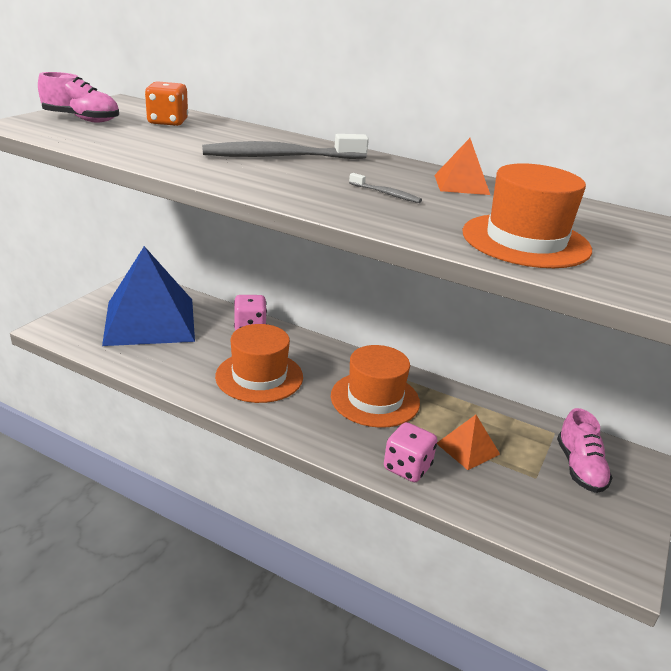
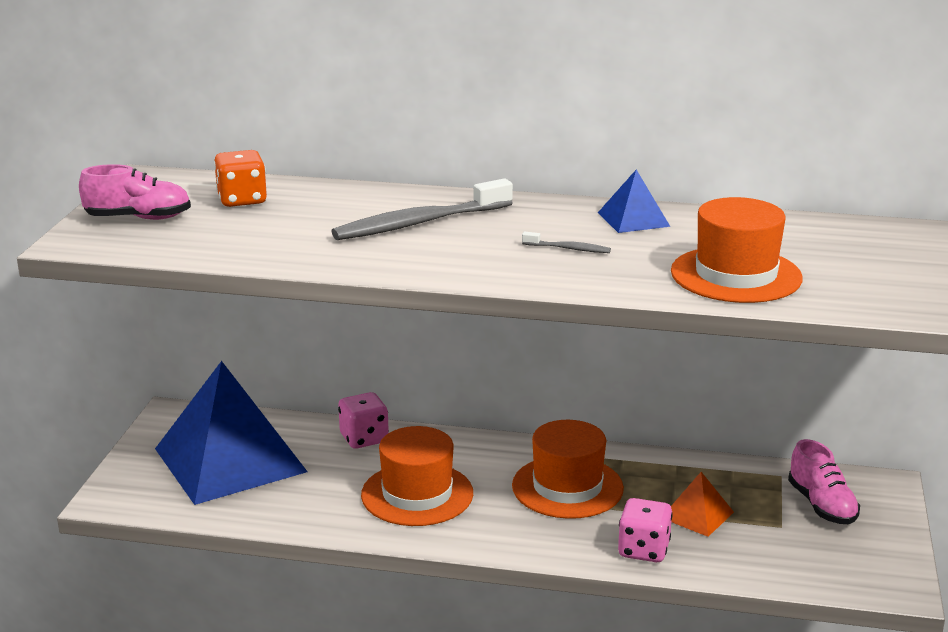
camera: 15 degrees left, 5 degrees down
orange pyramid [434,138,490,195] -> blue pyramid [598,170,670,233]

